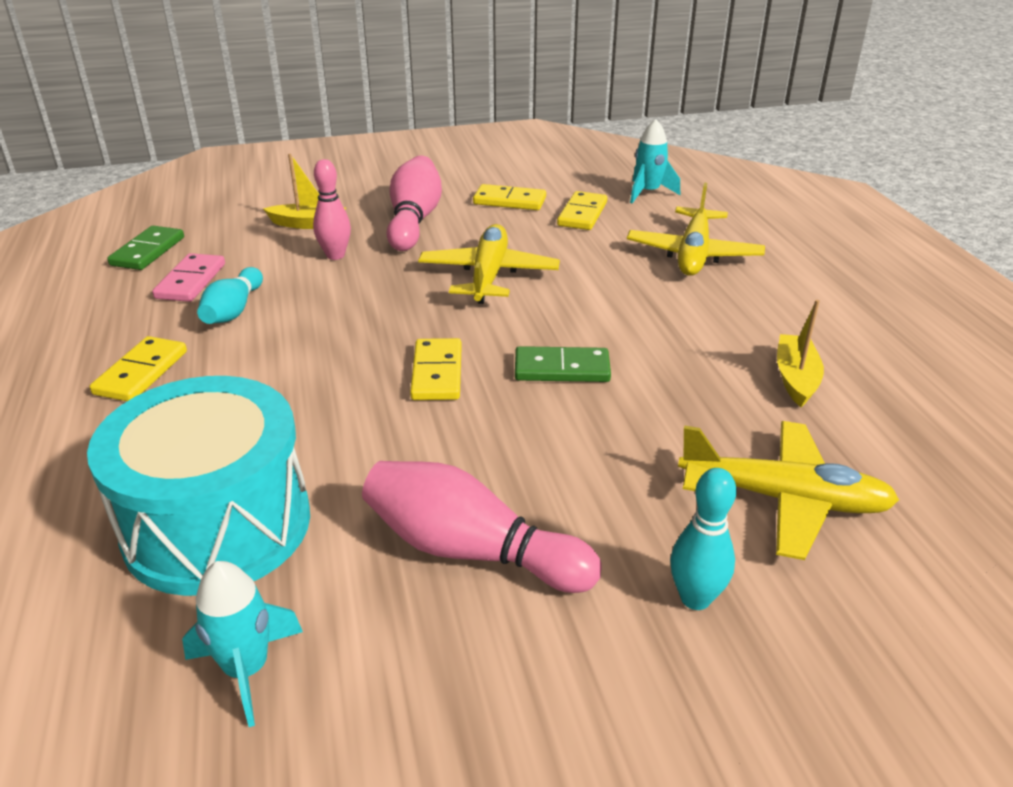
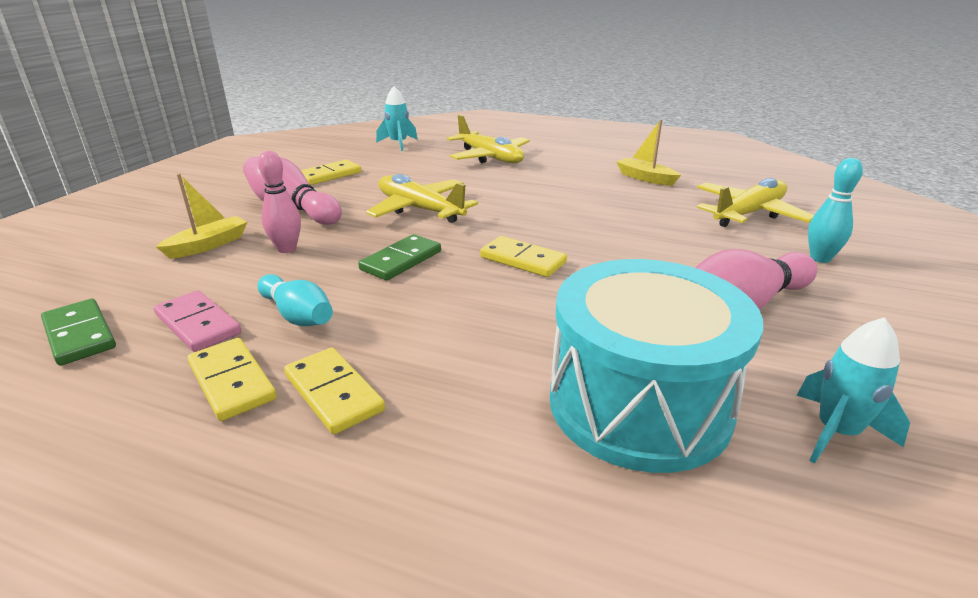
camera: 55 degrees left, 5 degrees down
green domino [515,346,611,382] -> green domino moved to [358,234,441,280]
yellow domino [557,191,607,230] -> yellow domino moved to [187,338,277,421]

